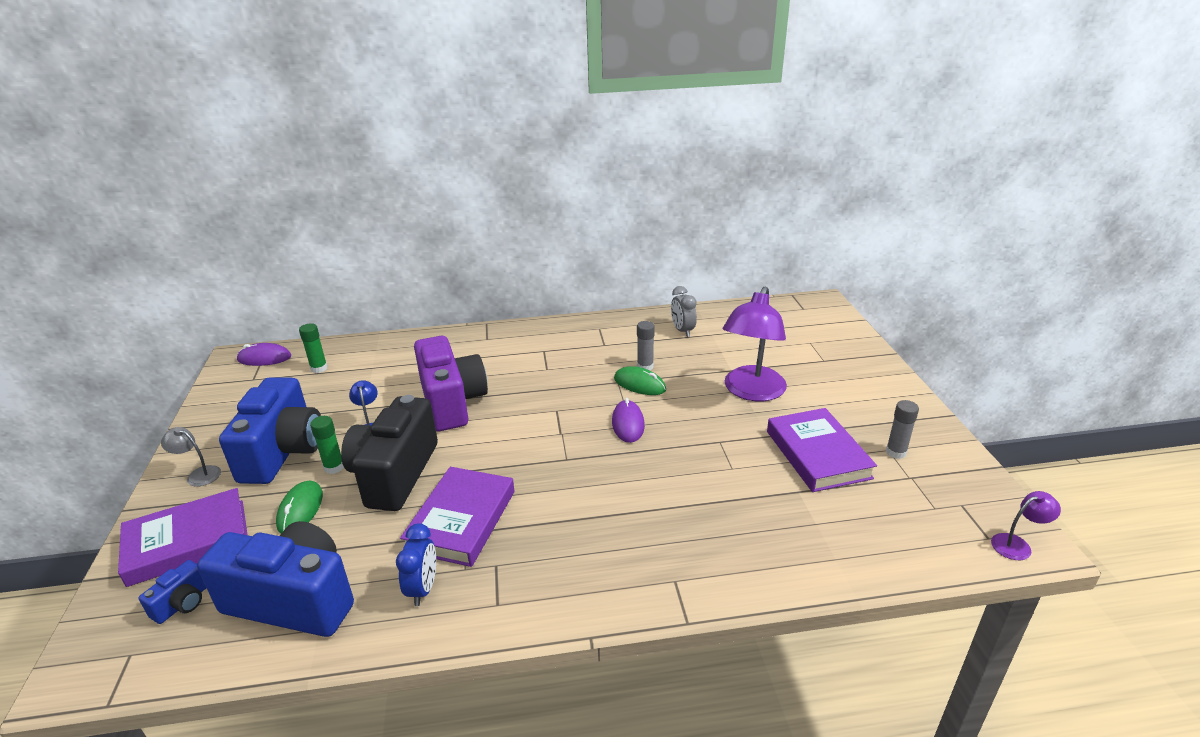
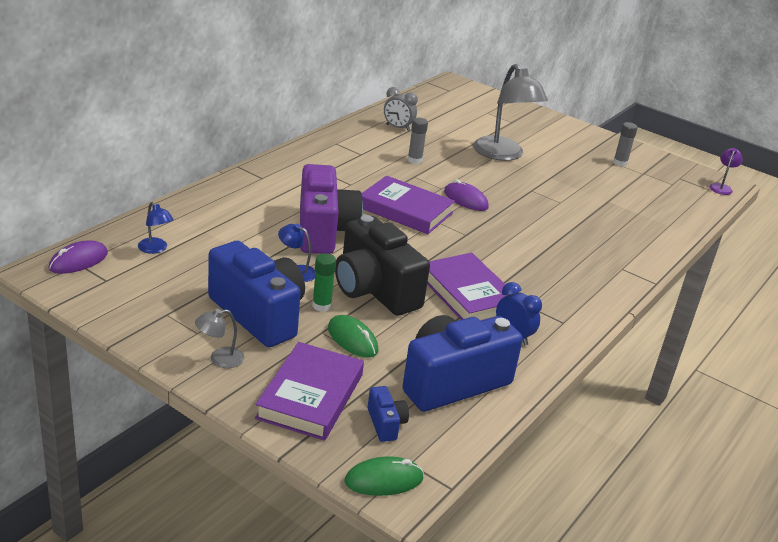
camera: 50 degrees left, 0 degrees up
green glue stick [299,323,328,373] -> blue lamp [138,202,174,254]
purple camera [414,336,488,431] -> purple camera turned 60 degrees clockwise [300,164,363,254]
green mouse [614,366,666,395] -> green mouse moved to [345,456,424,496]
purple lamp [723,286,787,401] -> grey lamp [473,64,548,161]
purple book [767,408,877,492] -> purple book moved to [362,176,455,234]

